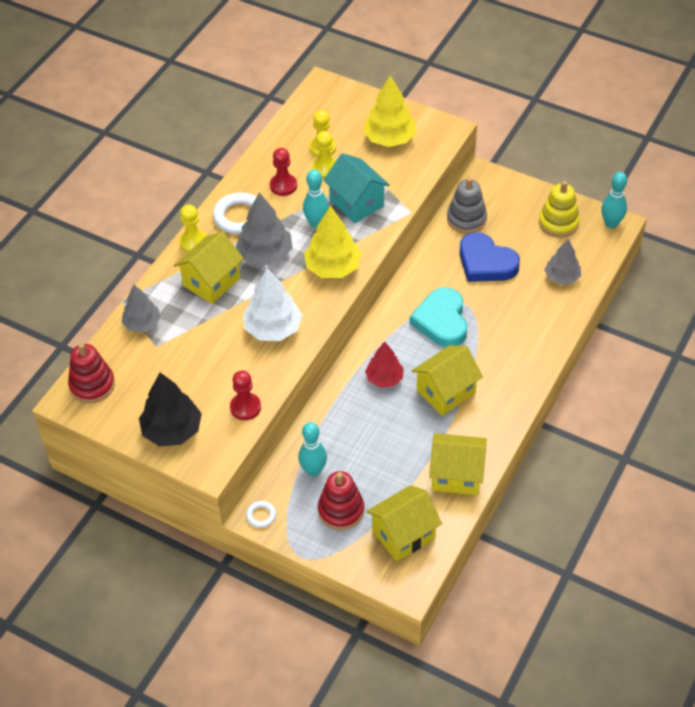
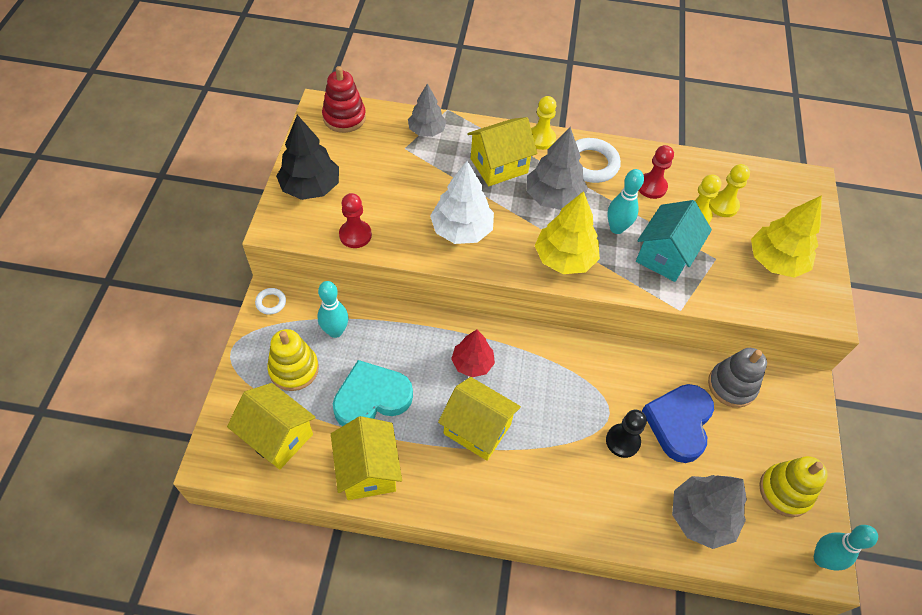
camera: 65 degrees right, 5 degrees up
yellow house [174,231,244,304] -> yellow house turned 45 degrees counterclockwise [467,117,537,186]
red stacking toy [318,471,364,530] -> yellow stacking toy [267,329,319,391]
turquoise heart [410,287,467,347] -> turquoise heart moved to [333,360,413,426]
grey tree [544,239,581,285] -> grey tree [672,475,747,549], size x1.50
none -> black pawn [606,410,647,458]

